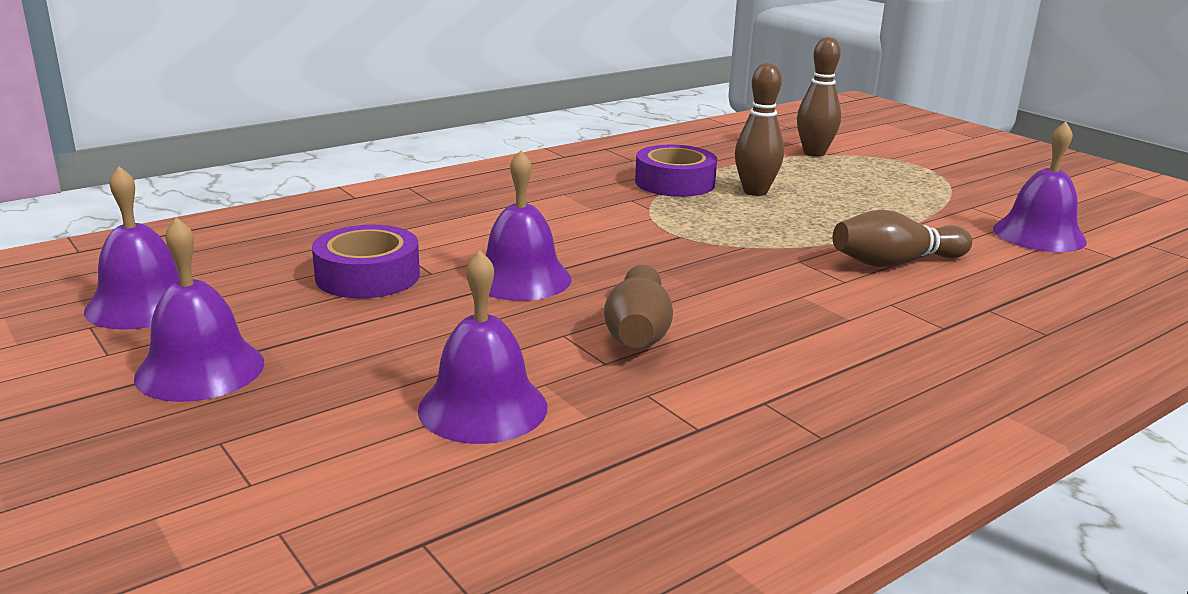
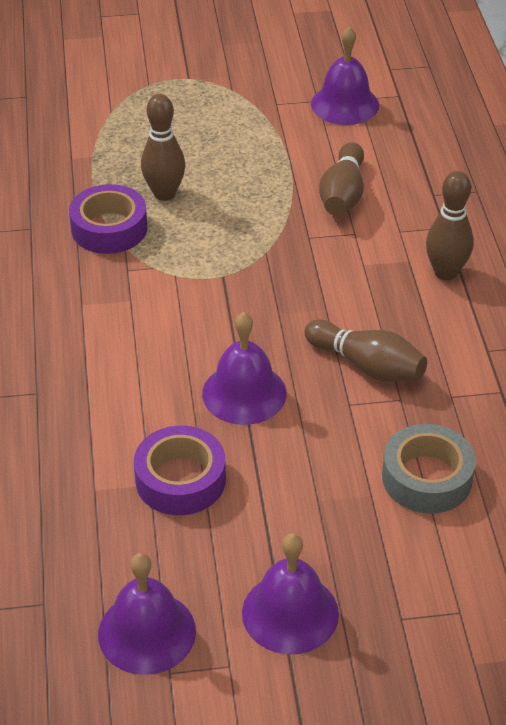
camera: 60 degrees left, 20 degrees up
purple bell [418,250,547,444] -> grey tape [382,424,476,513]
brown bowling pin [797,37,841,157] -> brown bowling pin moved to [426,171,474,280]

